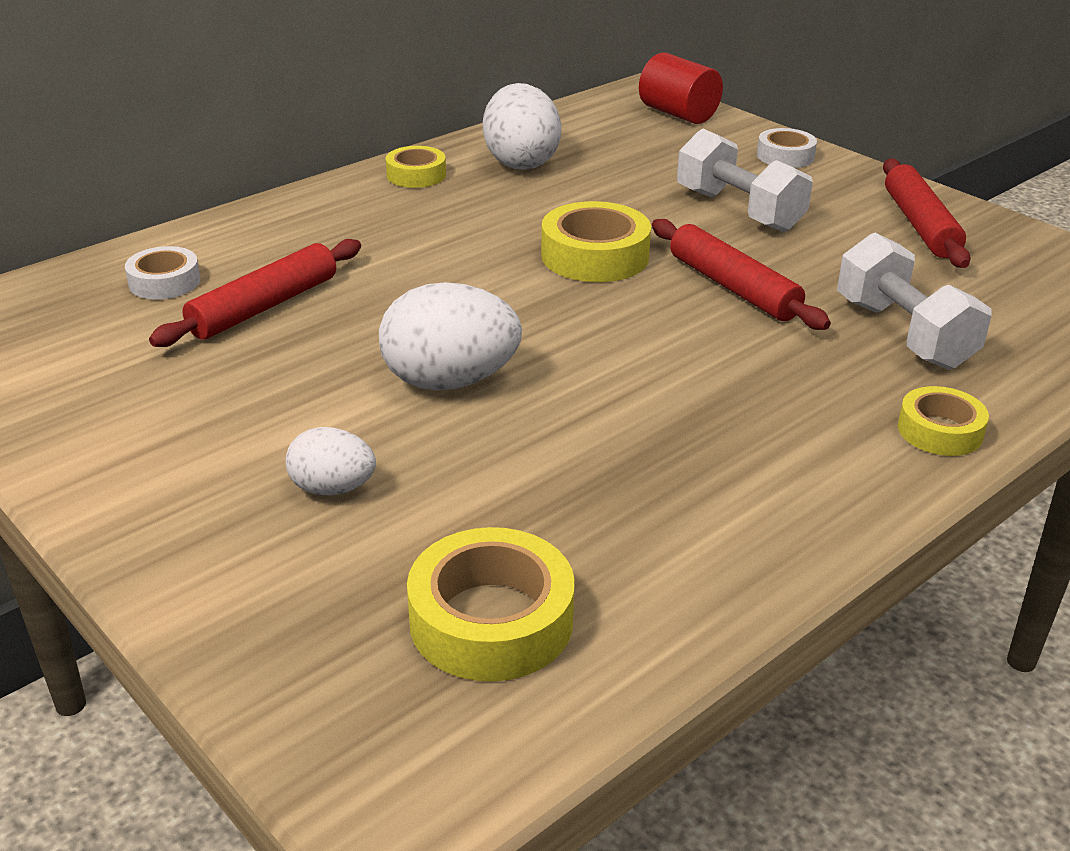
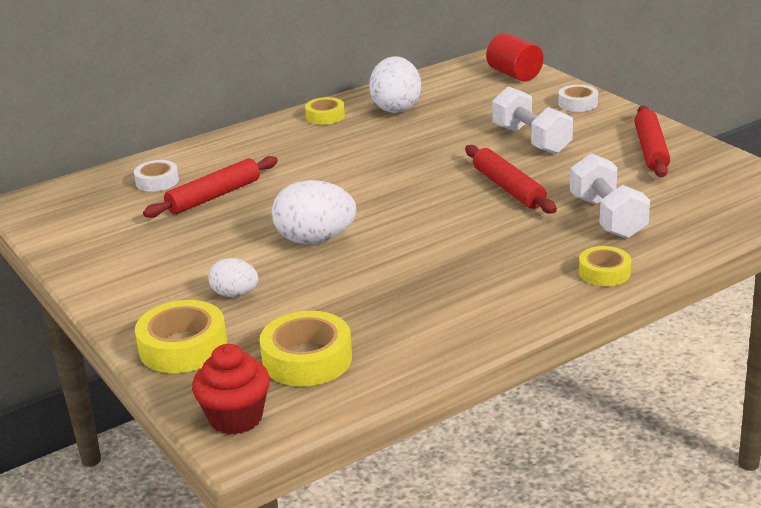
camera: 10 degrees right, 5 degrees down
yellow tape [541,201,651,282] -> yellow tape moved to [135,300,227,373]
none -> red cupcake [192,344,270,435]

